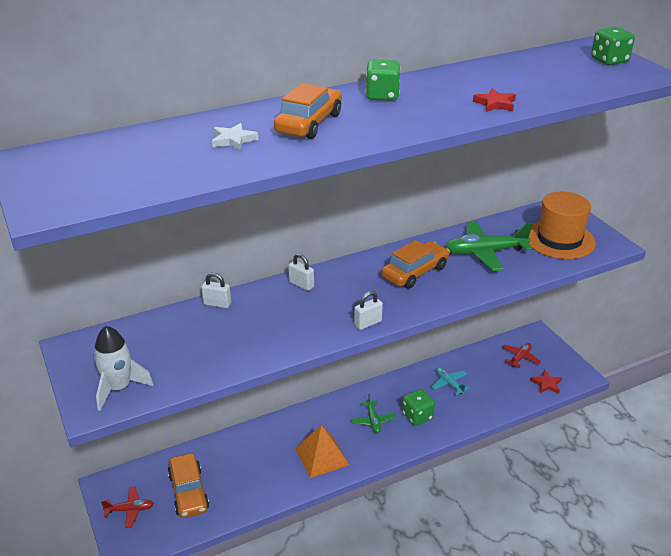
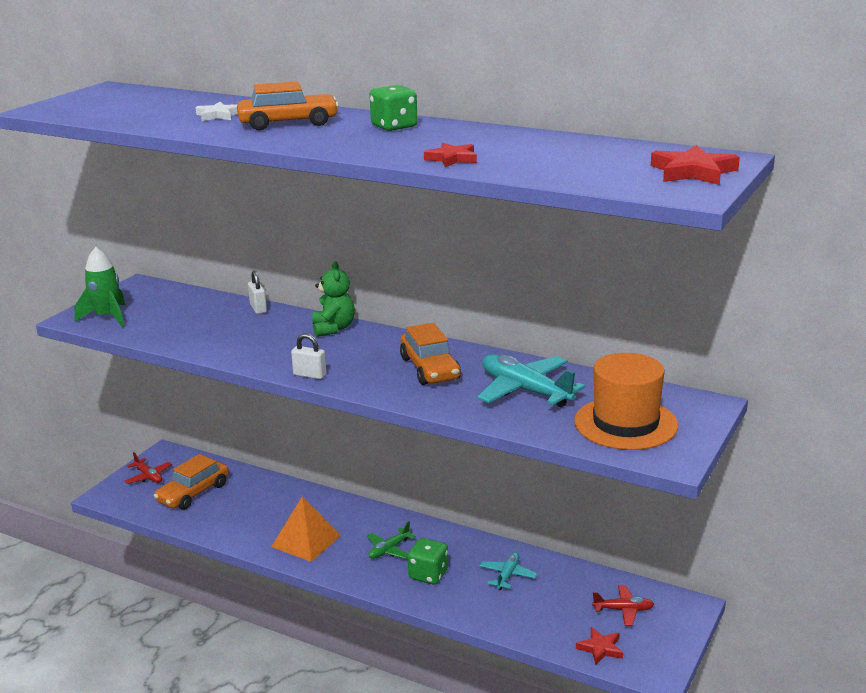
camera: 55 degrees right, 10 degrees down
white rocket [93,326,154,411] -> green rocket [74,247,125,327]
white padlock [288,253,314,291] -> green teddy bear [312,261,355,337]
orange car [382,240,450,289] -> orange car turned 60 degrees clockwise [400,323,461,385]
green plane [445,221,532,271] -> turquoise plane [478,354,585,407]
green dice [591,27,635,65] -> red star [651,145,740,185]

